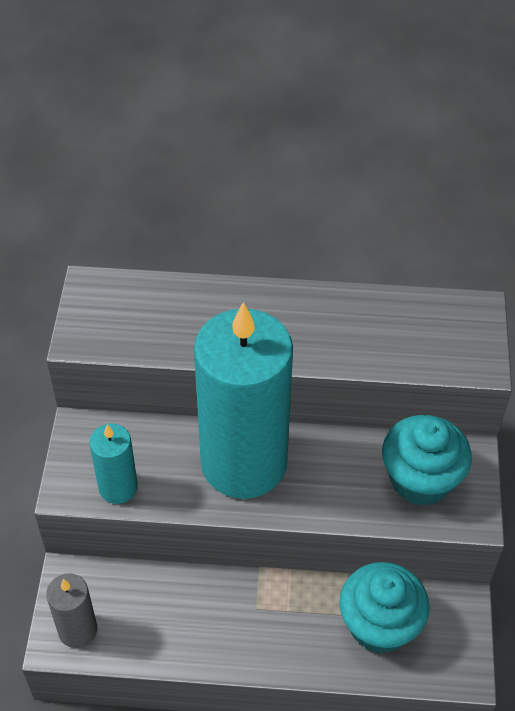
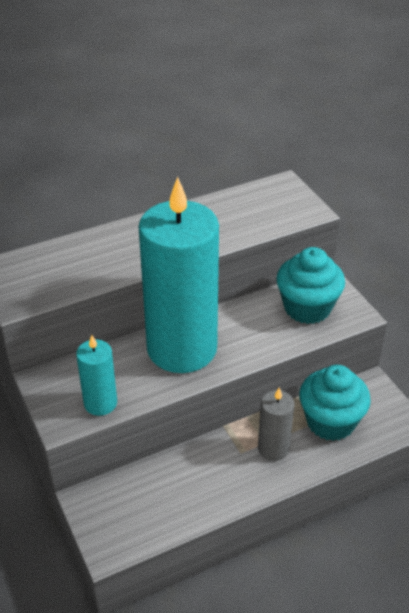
camera: 30 degrees left, 10 degrees down
grey candle [46,573,97,648] -> grey candle moved to [258,388,295,461]

